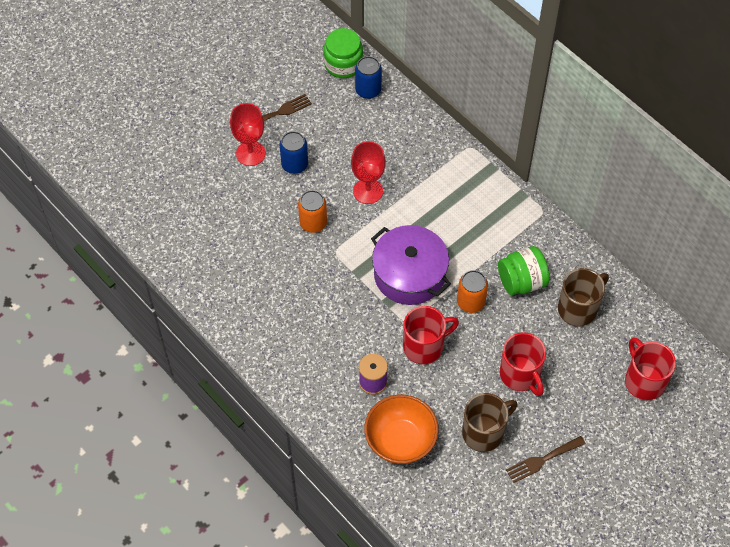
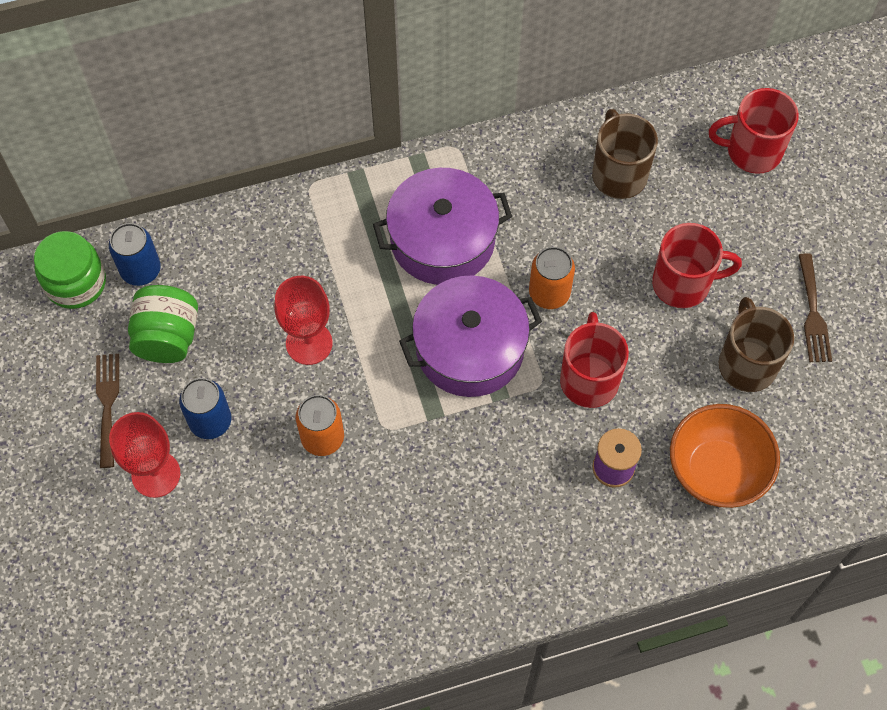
camera: 65 degrees left, 5 degrees up
green jar [498,246,550,295] -> green jar moved to [128,285,198,363]
none -> purple pot [373,168,512,285]

